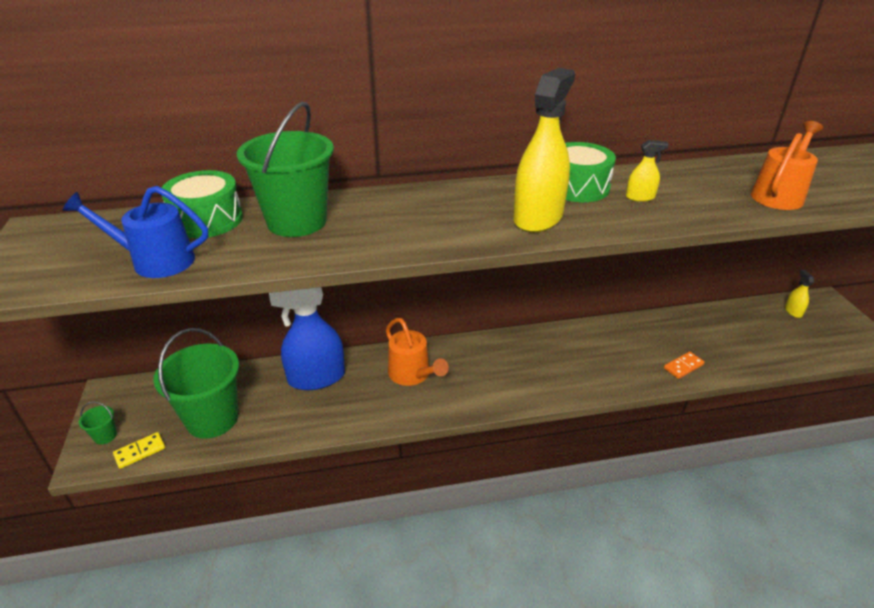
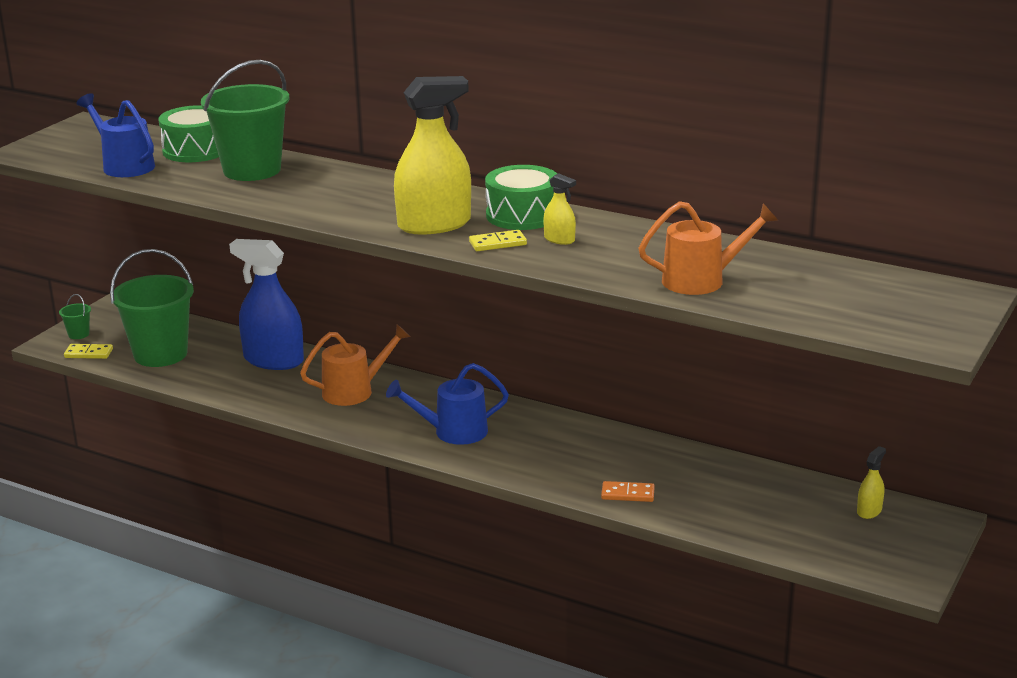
camera: 40 degrees right, 10 degrees down
orange watering can [386,318,449,386] -> orange watering can turned 120 degrees counterclockwise [300,324,411,406]
none -> blue watering can [386,363,509,445]
none -> yellow domino [469,230,527,251]

